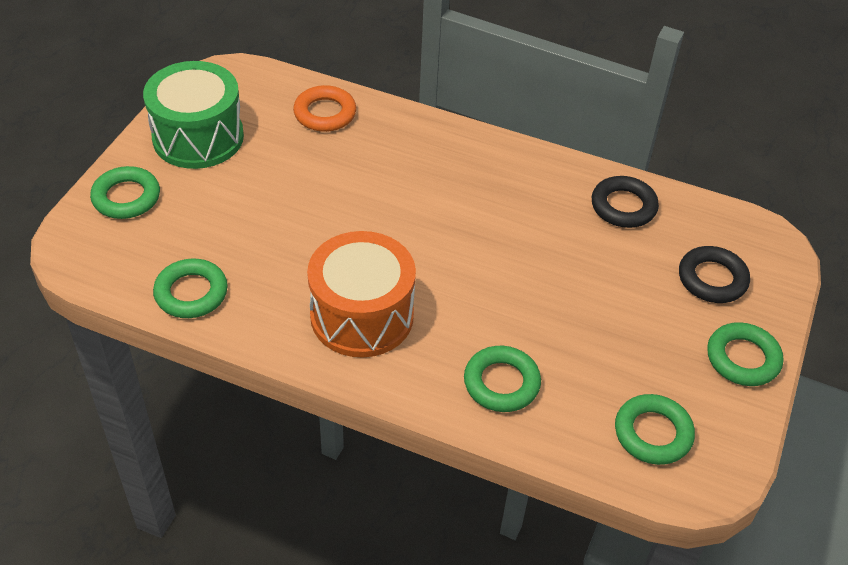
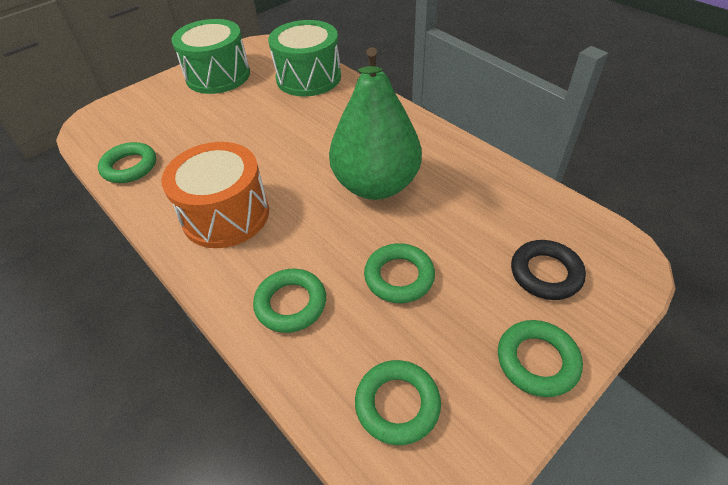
camera: 30 degrees right, 0 degrees up
green ring [90,166,160,219] -> green ring moved to [364,243,435,303]
orange ring [293,85,356,132] -> green drum [268,20,341,96]
black ring [592,176,659,228] -> none
none -> green pear [329,47,422,200]

